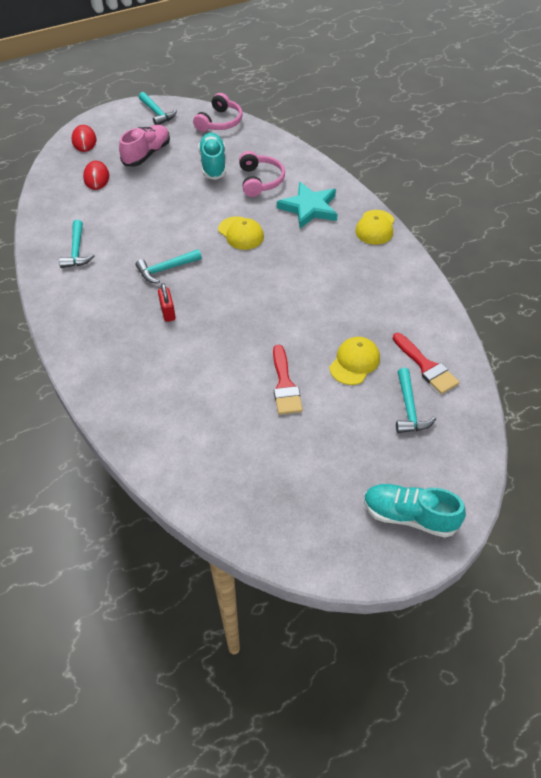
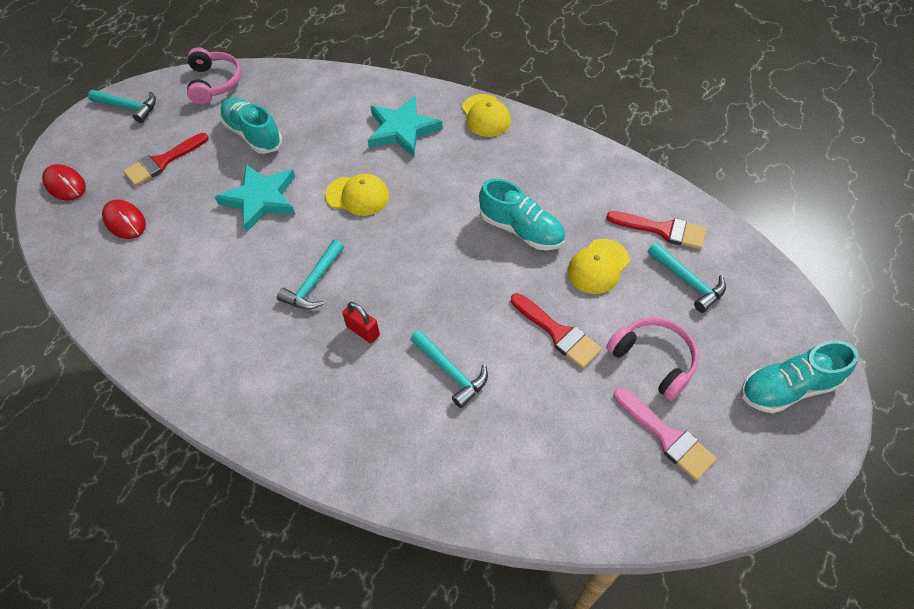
camera: 35 degrees left, 5 degrees up
turquoise hammer [59,220,95,268] -> turquoise hammer moved to [410,330,488,408]
pink shoe [119,125,170,167] -> red brush [123,133,209,186]
pink headphones [239,151,285,197] -> pink headphones moved to [606,317,698,401]
yellow cap [329,337,380,385] -> yellow cap turned 135 degrees counterclockwise [568,239,630,294]
none -> turquoise star [215,164,296,233]
none -> turquoise shoe [479,179,566,250]
none -> pink brush [614,388,717,481]

